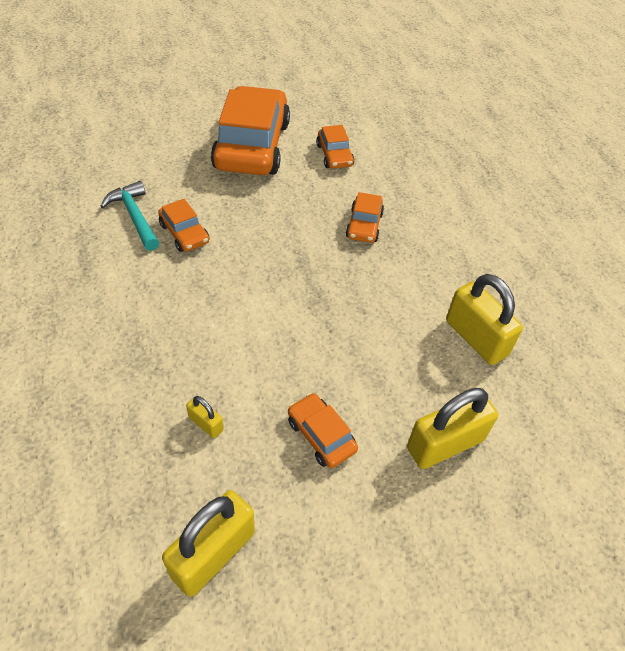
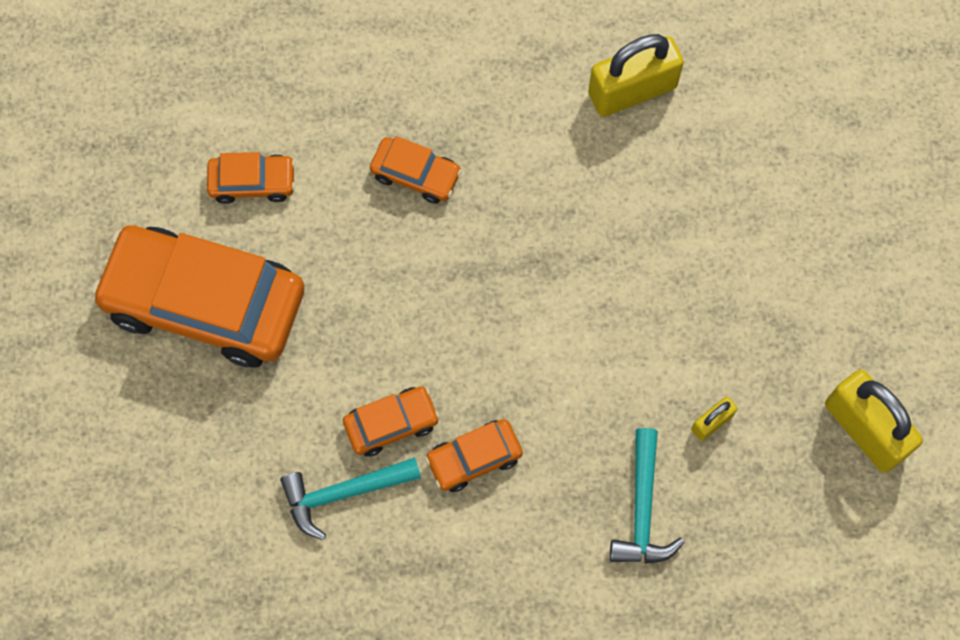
camera: 75 degrees left, 20 degrees up
orange car [288,393,358,468] -> orange car moved to [425,419,523,492]
yellow padlock [407,388,498,469] -> none
none -> turquoise hammer [610,428,684,564]

